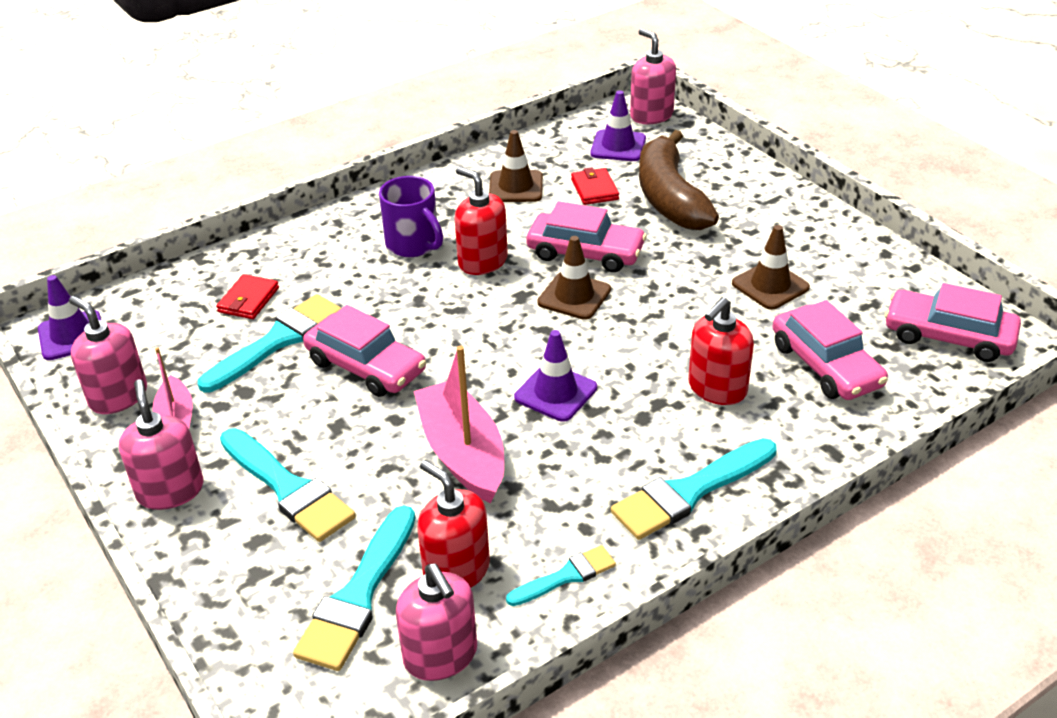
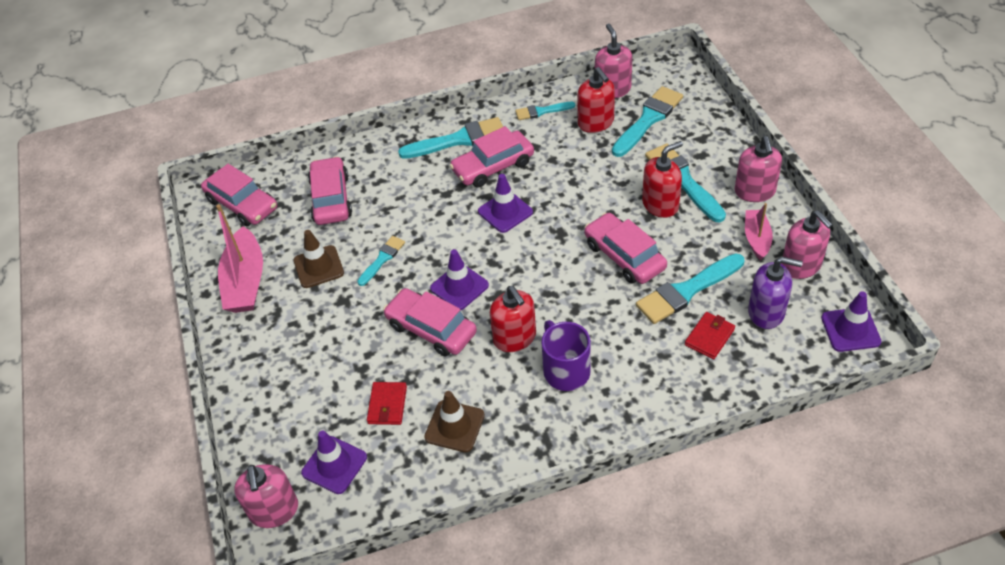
camera: 160 degrees left, 10 degrees up
pink boat [414,346,504,503] -> pink boat moved to [216,204,263,313]
brown traffic cone [537,236,611,320] -> purple traffic cone [430,249,489,310]
brown banana [639,130,719,230] -> none
red soap dispenser [688,297,754,405] -> red soap dispenser moved to [642,141,683,218]
none -> turquoise brush [357,236,405,286]
none -> pink car [449,126,534,188]
none -> purple soap dispenser [748,257,803,329]

